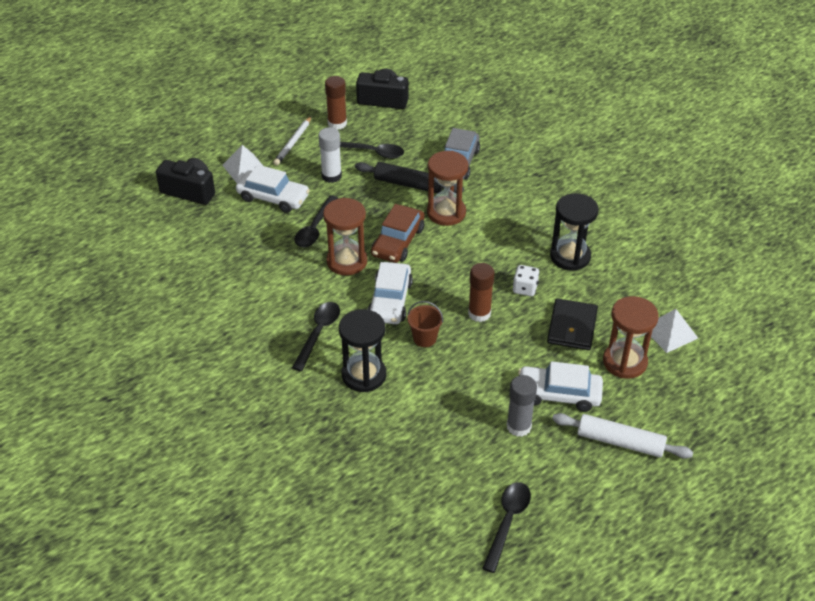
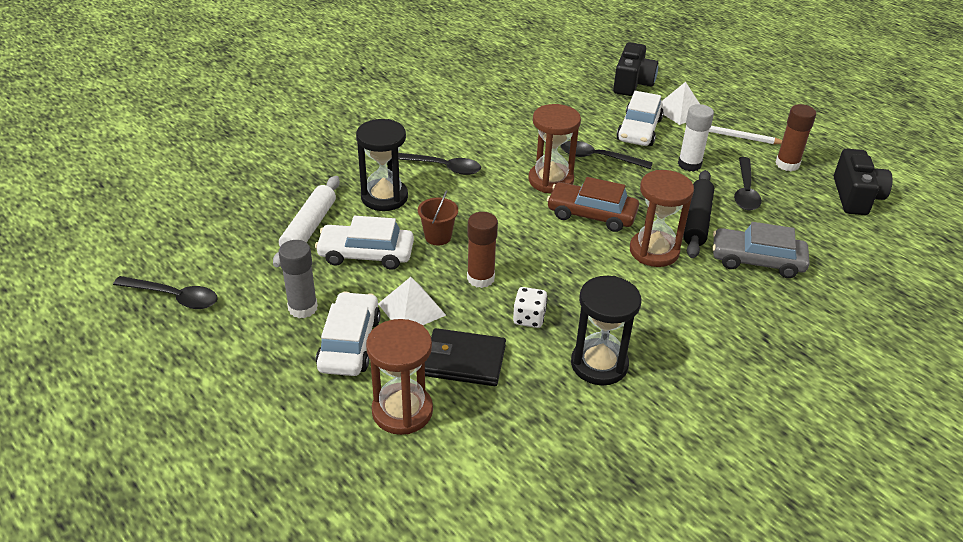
camera: 85 degrees right, 5 degrees down
white car [368,262,413,324] -> white car moved to [315,216,414,270]
white rolling pin [552,413,693,459] -> white rolling pin moved to [273,176,340,267]
white pyramid [651,309,698,353] -> white pyramid moved to [378,277,446,325]

